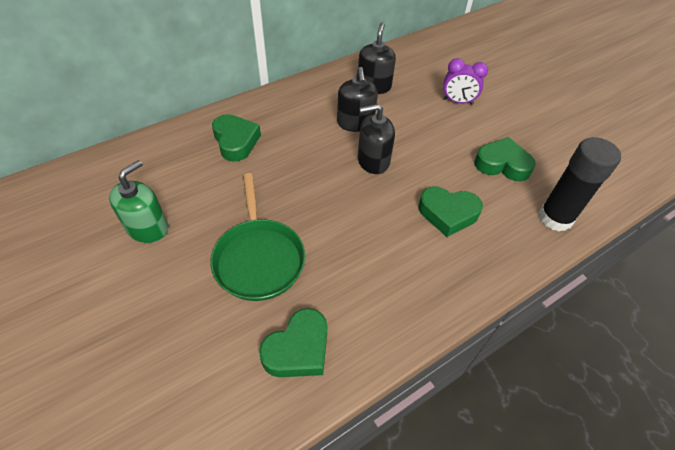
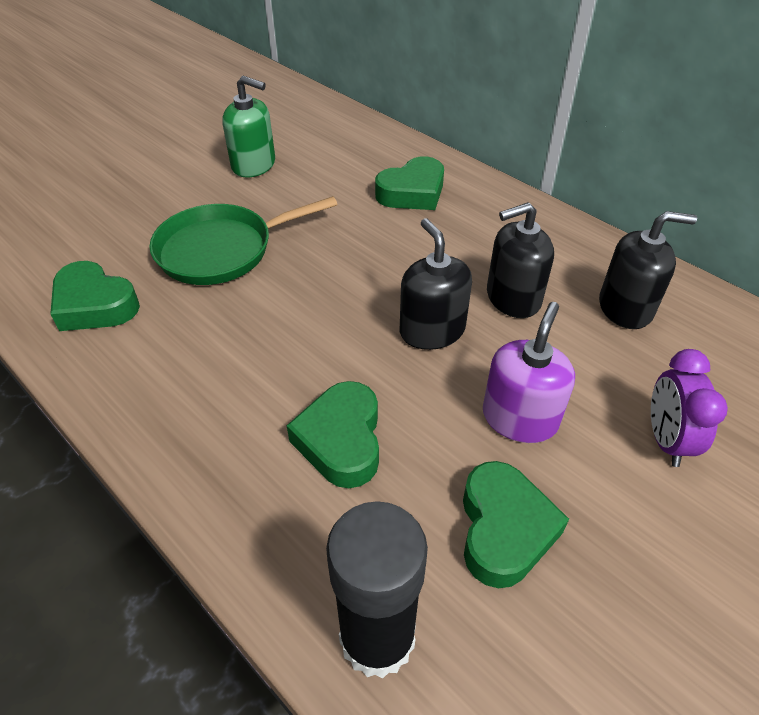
camera: 80 degrees right, 5 degrees down
none -> purple soap dispenser [483,302,575,443]

